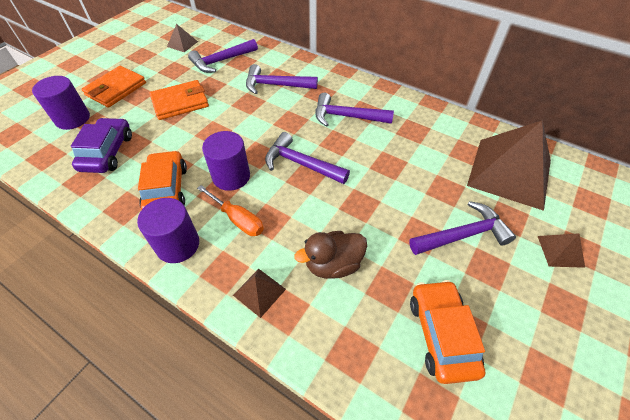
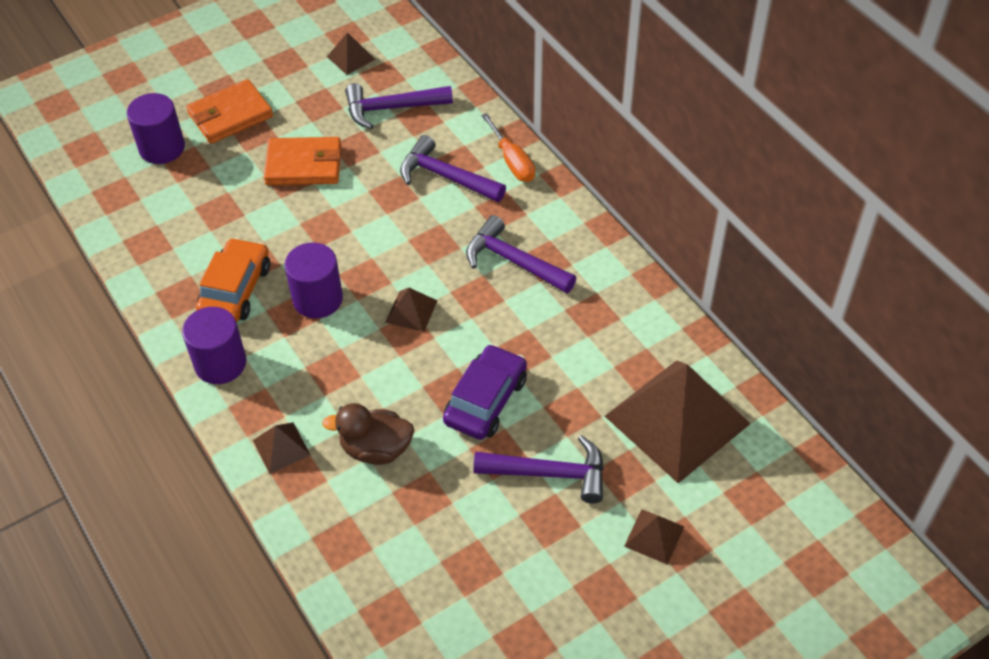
camera: 25 degrees right, 0 degrees up
purple car [71,118,132,173] -> purple car moved to [443,344,527,440]
orange screwdriver [197,185,264,236] -> orange screwdriver moved to [481,113,535,182]
purple hammer [265,132,350,184] -> brown pyramid [385,288,438,332]
orange car [410,280,486,384] -> none

